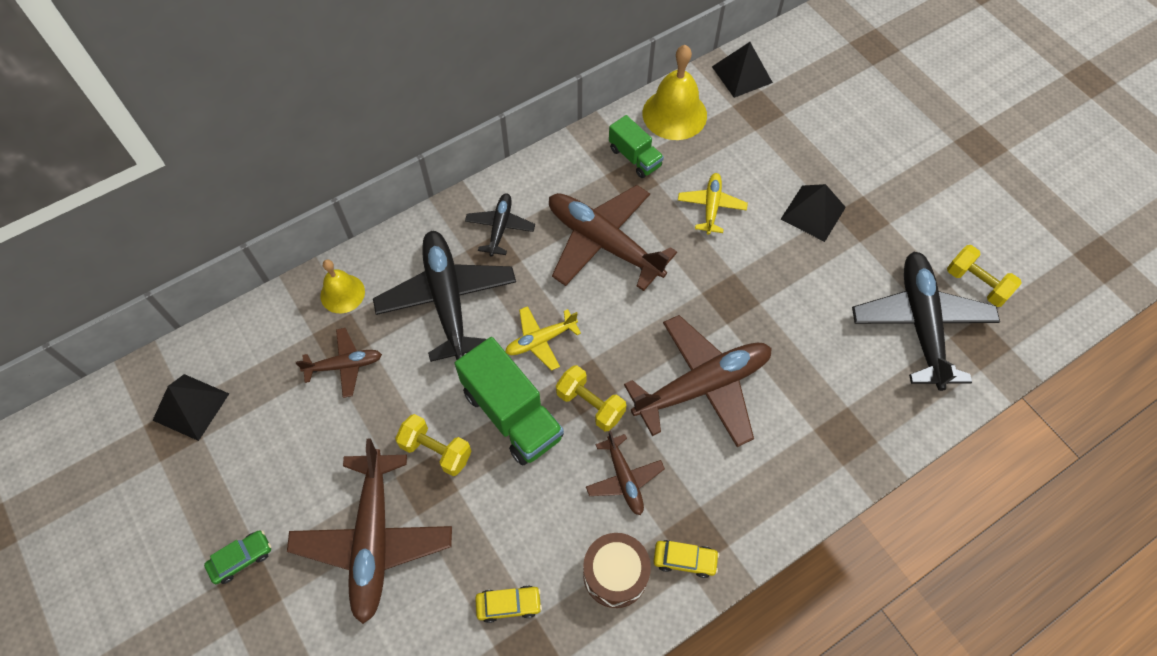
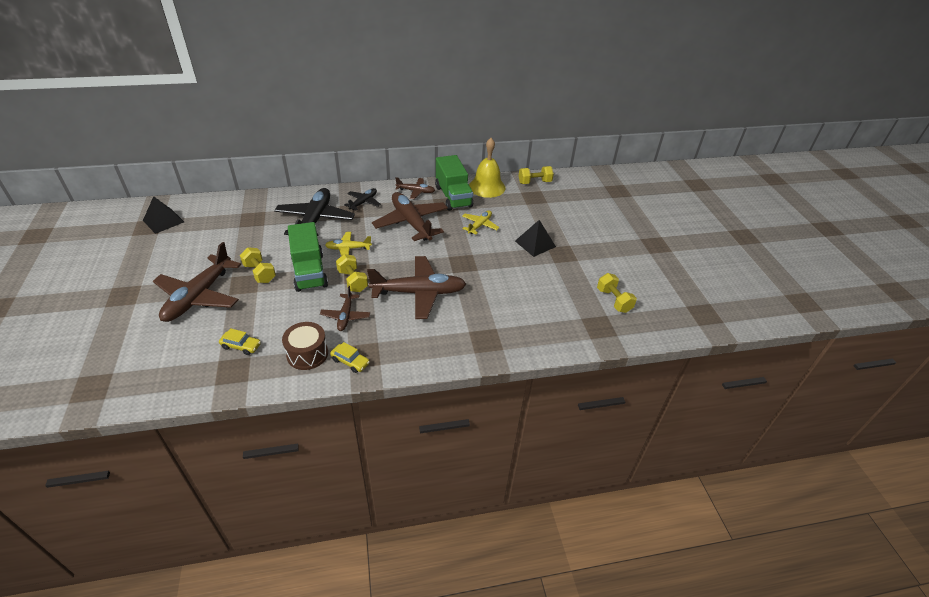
camera: 20 degrees right, 20 degrees down
green car [204,530,271,584] -> none
brown plane [296,328,382,398] -> brown plane moved to [395,177,435,199]
yellow bell [320,259,365,313] -> none
green truck [609,115,664,178] -> green truck [435,155,473,211], size x1.72
black pyramid [712,42,773,98] -> yellow dumbbell [519,166,554,184]
black plane [852,252,1000,391] -> none

